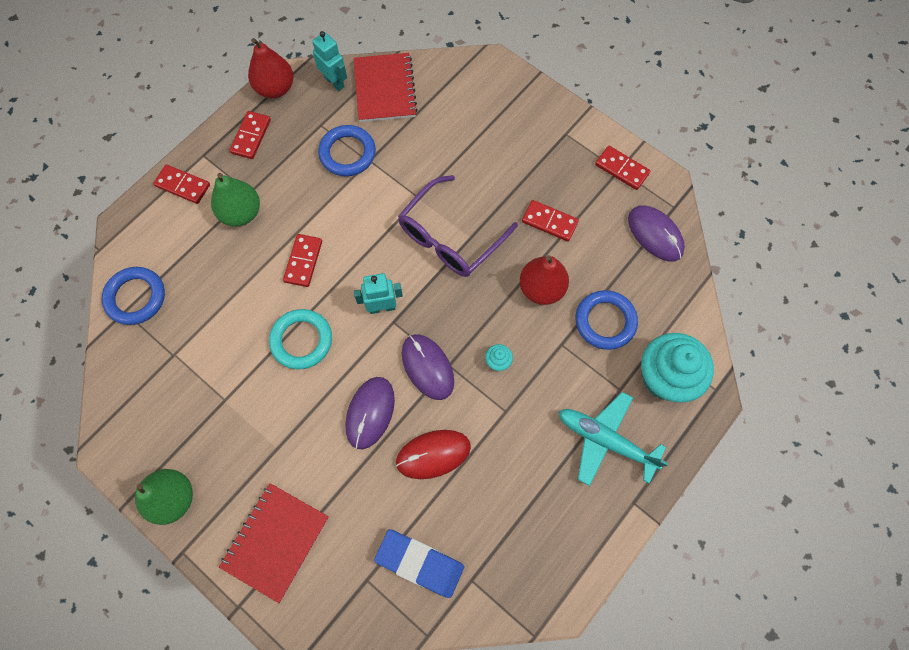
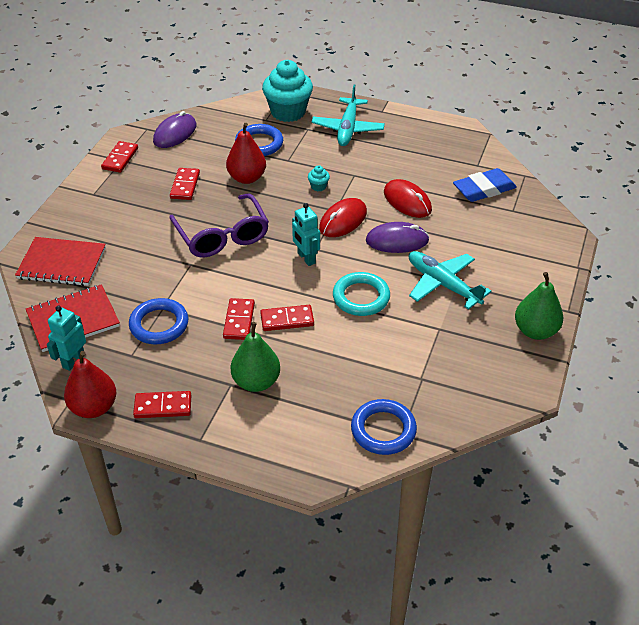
camera: 110 degrees left, 25 degrees down
red domino [153,164,210,204] -> red domino moved to [223,298,255,340]
red notebook [219,483,329,603] -> red notebook moved to [15,237,106,286]
blue eraser [374,529,464,598] -> blue eraser turned 60 degrees clockwise [453,168,517,202]
purple glasses [398,175,518,277] -> purple glasses turned 45 degrees clockwise [169,194,269,258]
purple mouse [402,334,454,400] -> red mouse [319,198,367,237]
none -> turquoise plane [409,251,492,310]

